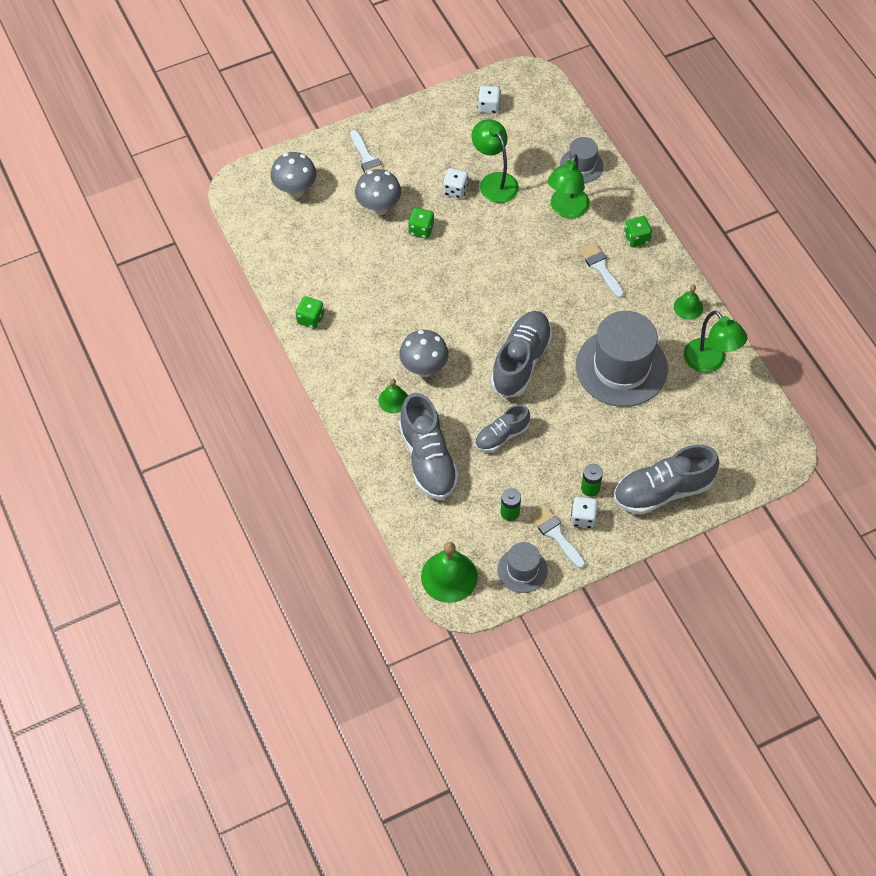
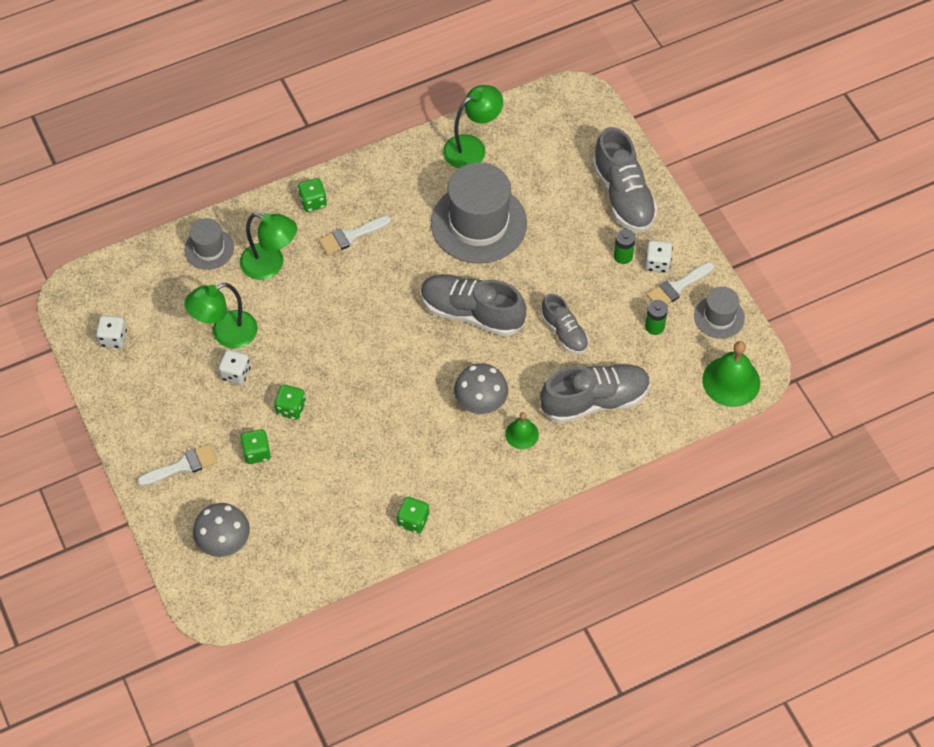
camera: 90 degrees left, 0 degrees up
grey mushroom [355,169,401,216] -> green dice [240,429,271,464]
green bell [674,285,703,320] -> none

